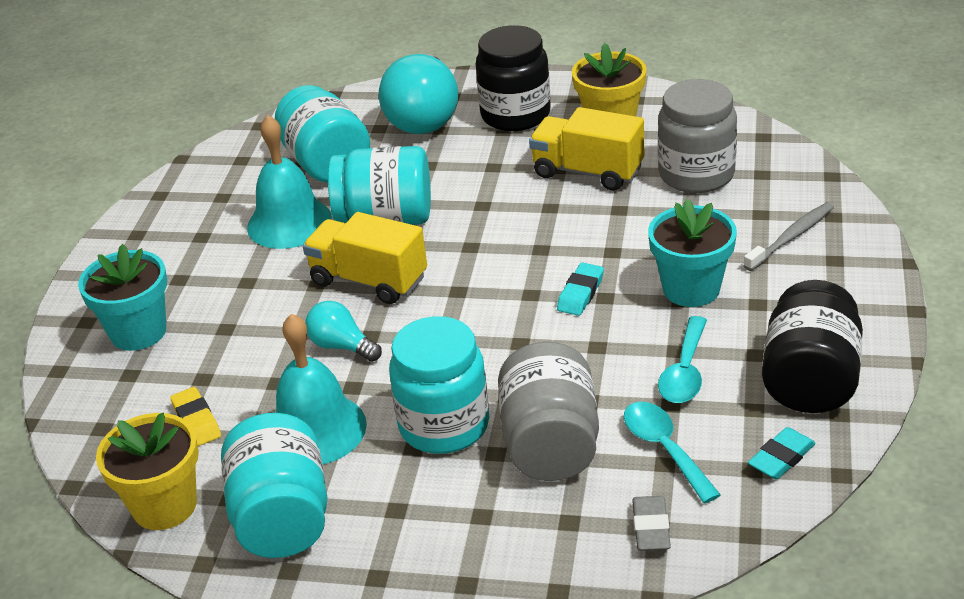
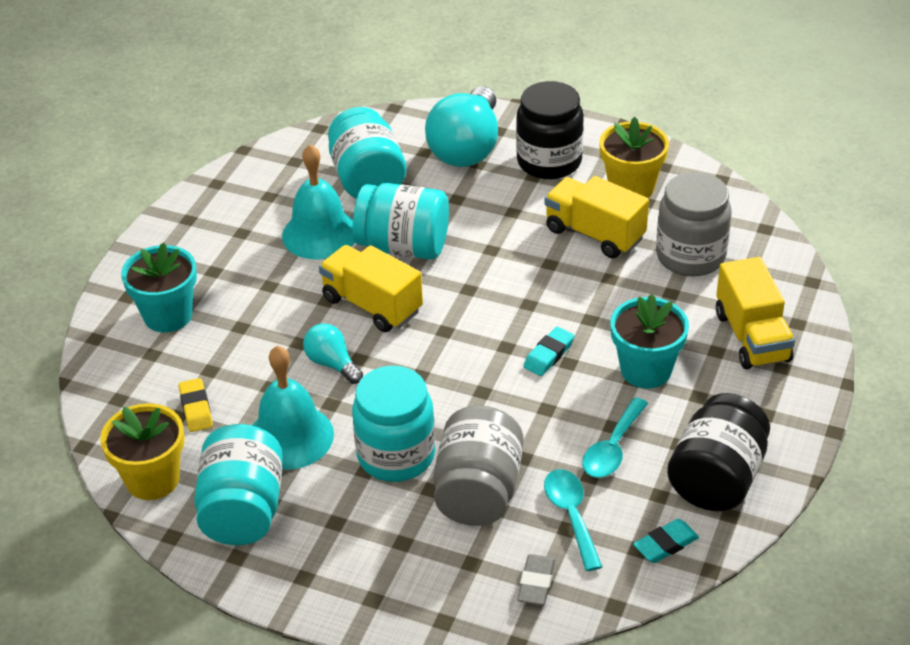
camera: 10 degrees right, 5 degrees up
grey toothbrush [743,202,834,271] -> yellow truck [716,257,795,369]

